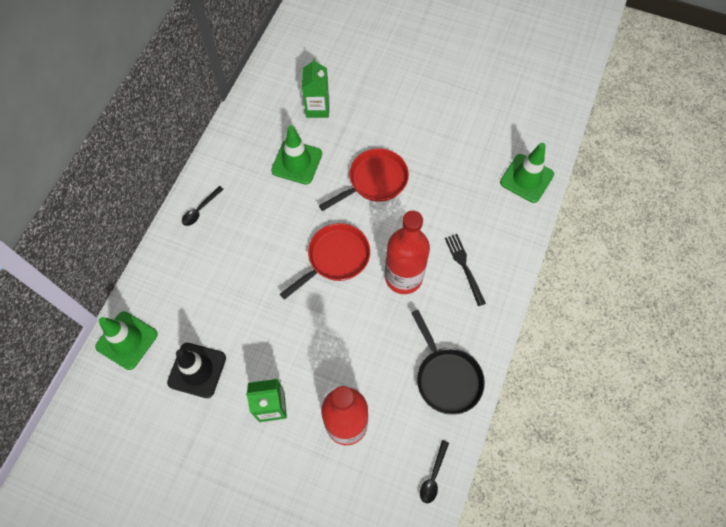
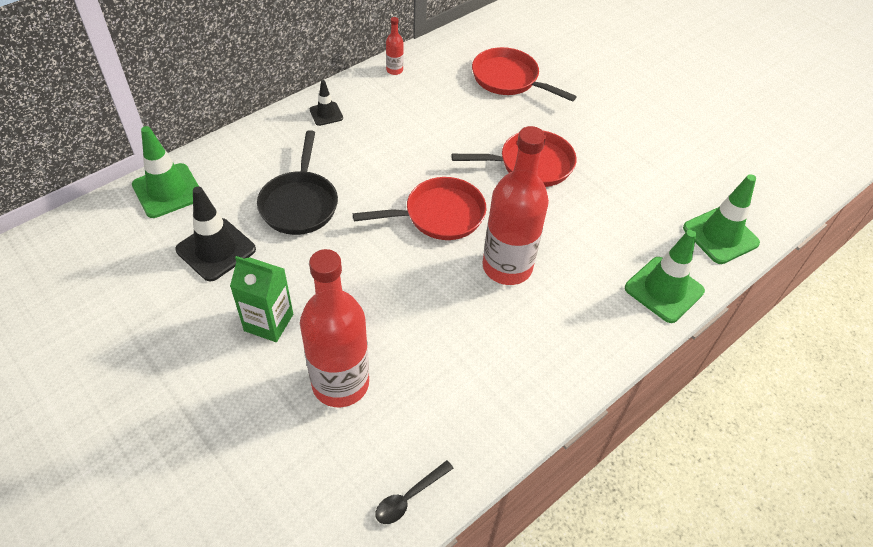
camera: 25 degrees right, 15 degrees down
black spoon [182,186,224,226] -> black traffic cone [310,80,343,126]
green traffic cone [271,125,322,185] -> green traffic cone moved to [625,230,705,323]
green carton [302,58,329,118] -> red pan [472,47,577,102]
black pan [411,310,485,415] -> black pan moved to [257,130,338,235]
black fork [445,234,486,306] -> none
none -> red bottle [386,17,404,75]

